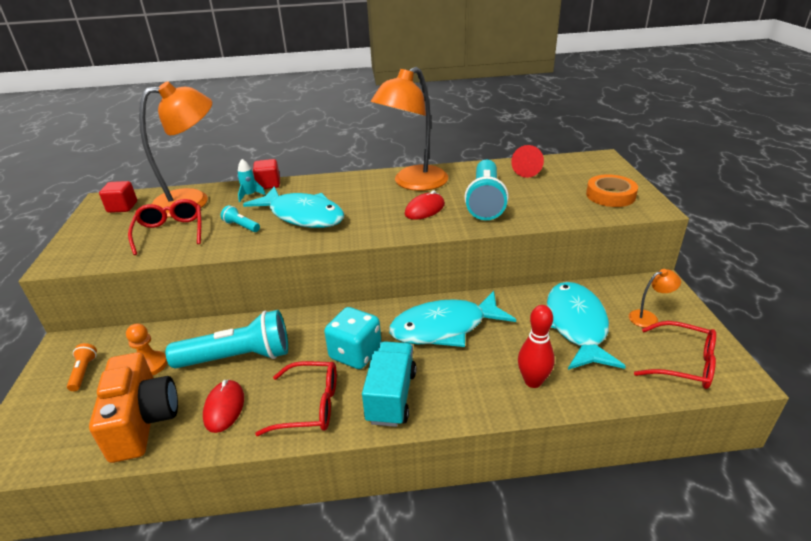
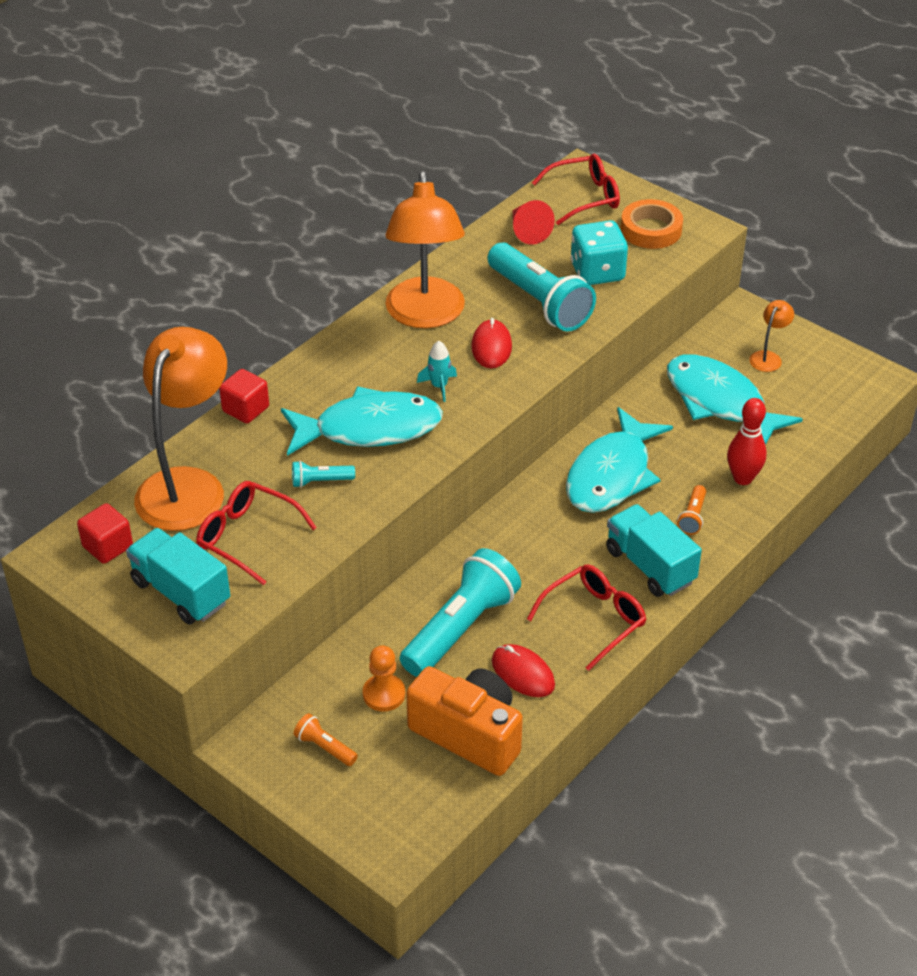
camera: 45 degrees left, 10 degrees up
turquoise rocket [238,159,266,202] -> turquoise rocket moved to [417,341,457,402]
turquoise dice [324,307,381,369] -> turquoise dice moved to [571,220,628,285]
red glasses [634,321,716,389] -> red glasses moved to [532,154,620,225]
none -> turquoise truck [126,528,230,625]
none -> orange flashlight [677,485,706,535]

